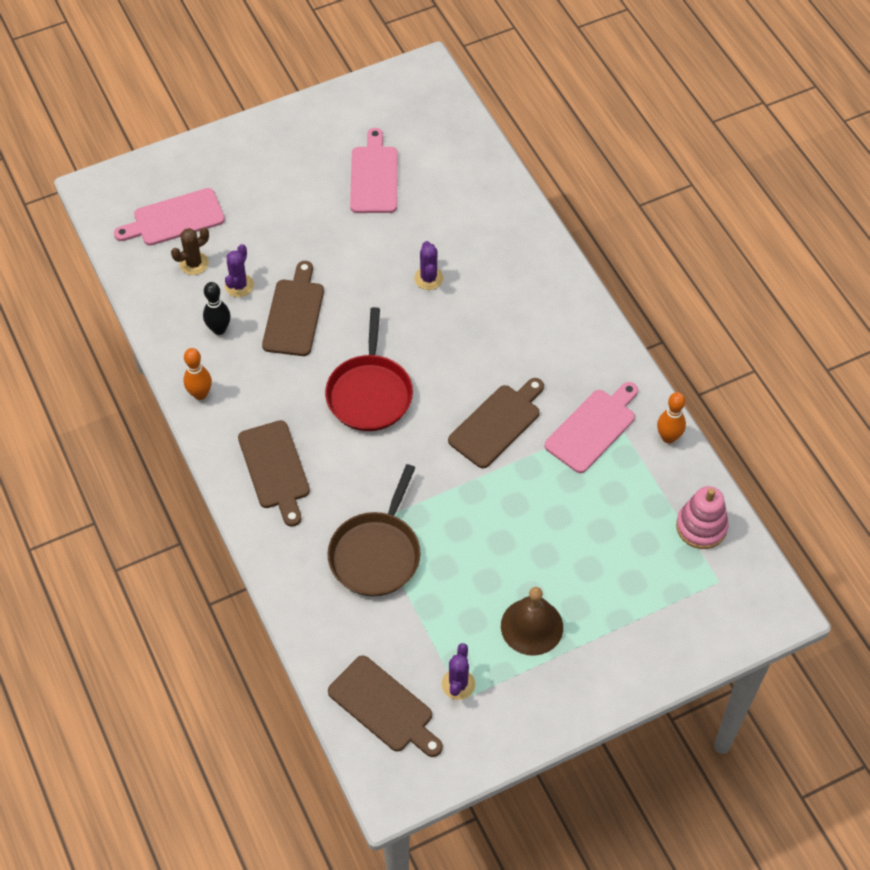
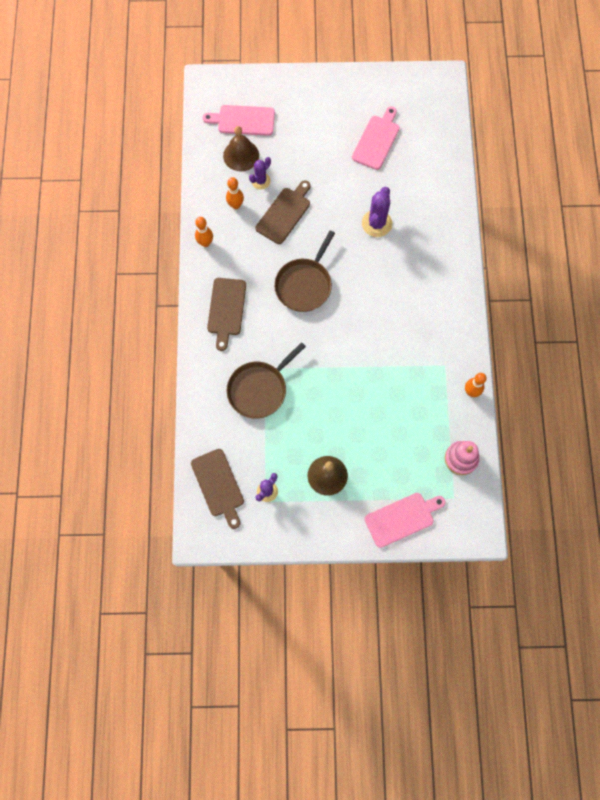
camera: 25 degrees right, 15 degrees up
brown cactus [171,227,209,275] -> brown bell [223,126,259,172]
black bowling pin [203,282,231,335] -> orange bowling pin [226,177,244,209]
red pan [325,307,413,431] -> brown pan [274,231,335,312]
purple cactus [414,241,443,290] -> purple cactus [362,187,392,237], size x1.58
brown cutting board [448,378,544,468] -> none
pink cutting board [544,382,638,473] -> pink cutting board moved to [365,493,445,548]

